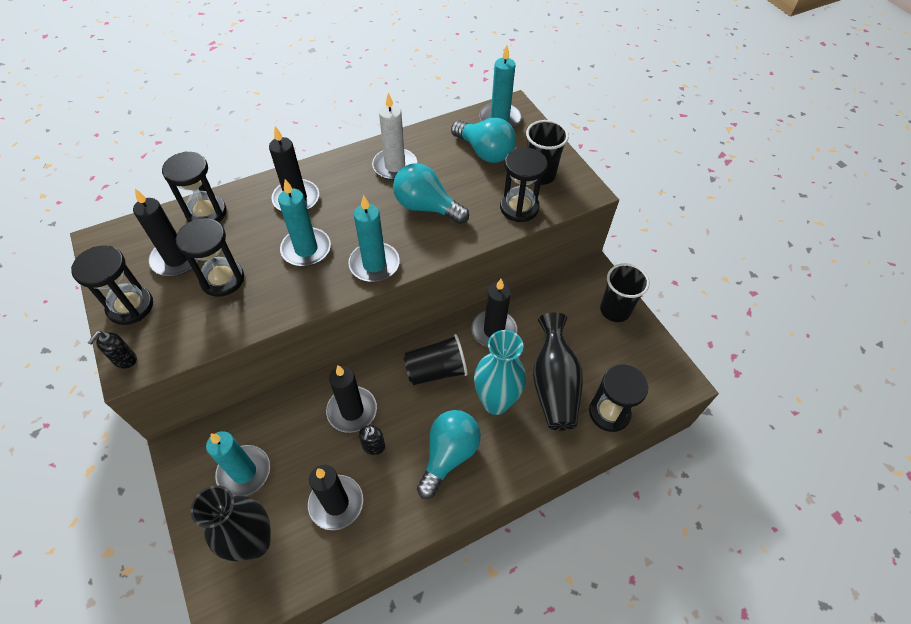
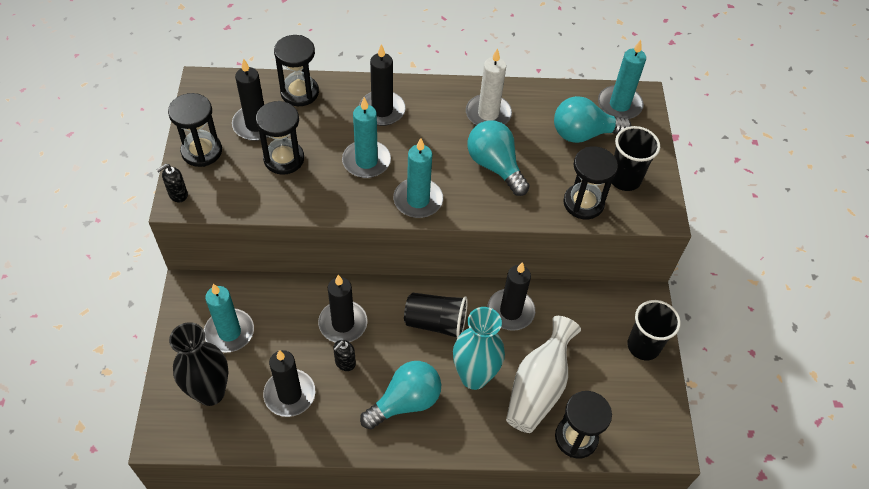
camera: 25 degrees right, 0 degrees up
turquoise light bulb [451,118,516,163] -> turquoise light bulb turned 105 degrees clockwise [554,96,632,143]
black vase [533,312,583,430] -> white vase [506,316,581,433]

